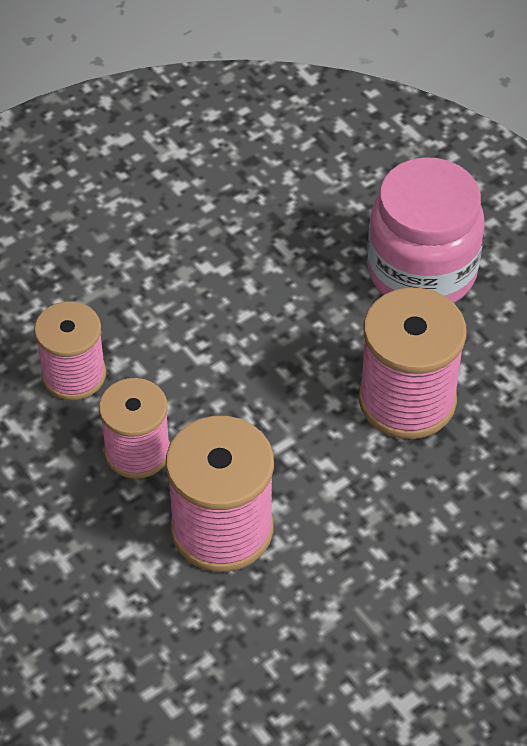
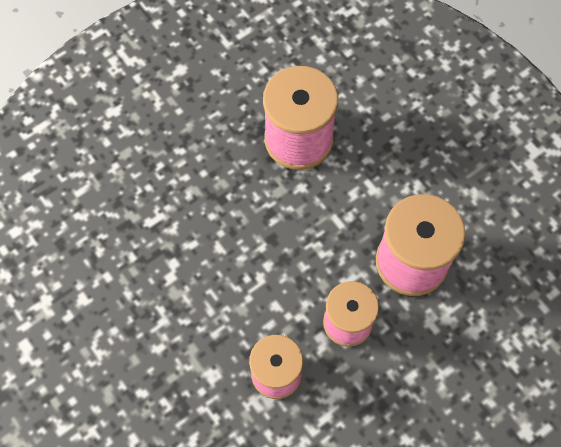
camera: 90 degrees left, 15 degrees up
pink jar [367,157,485,303] -> none

